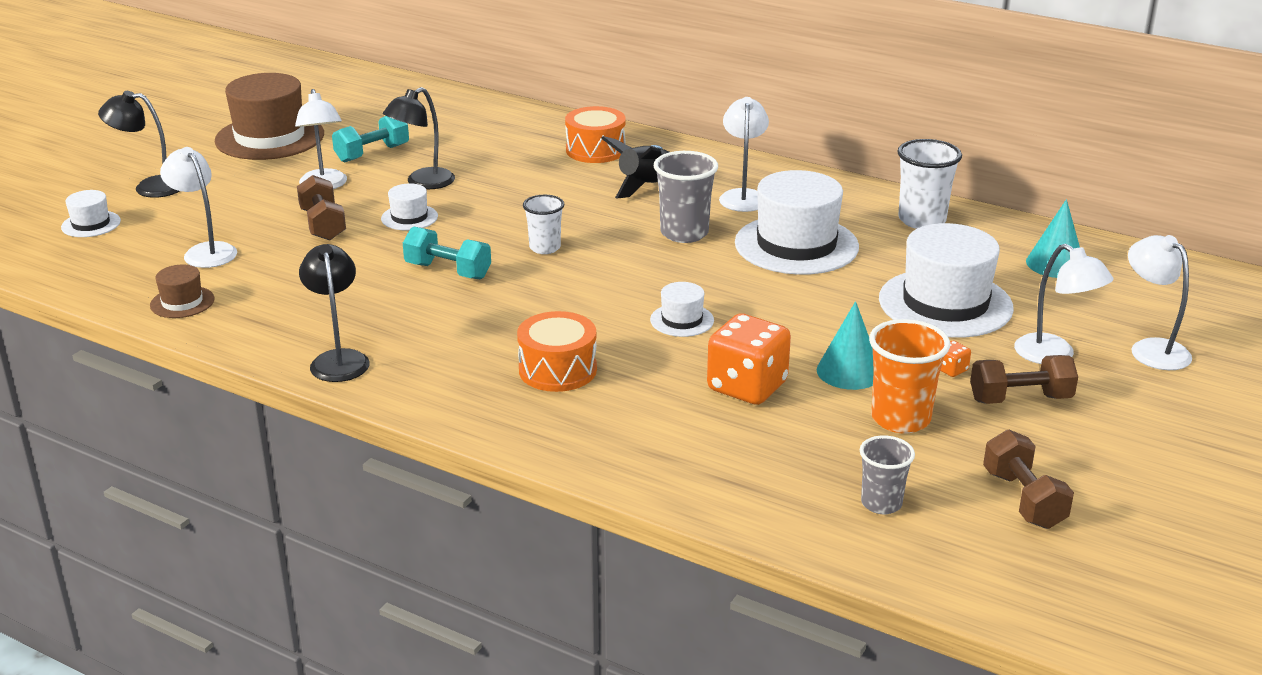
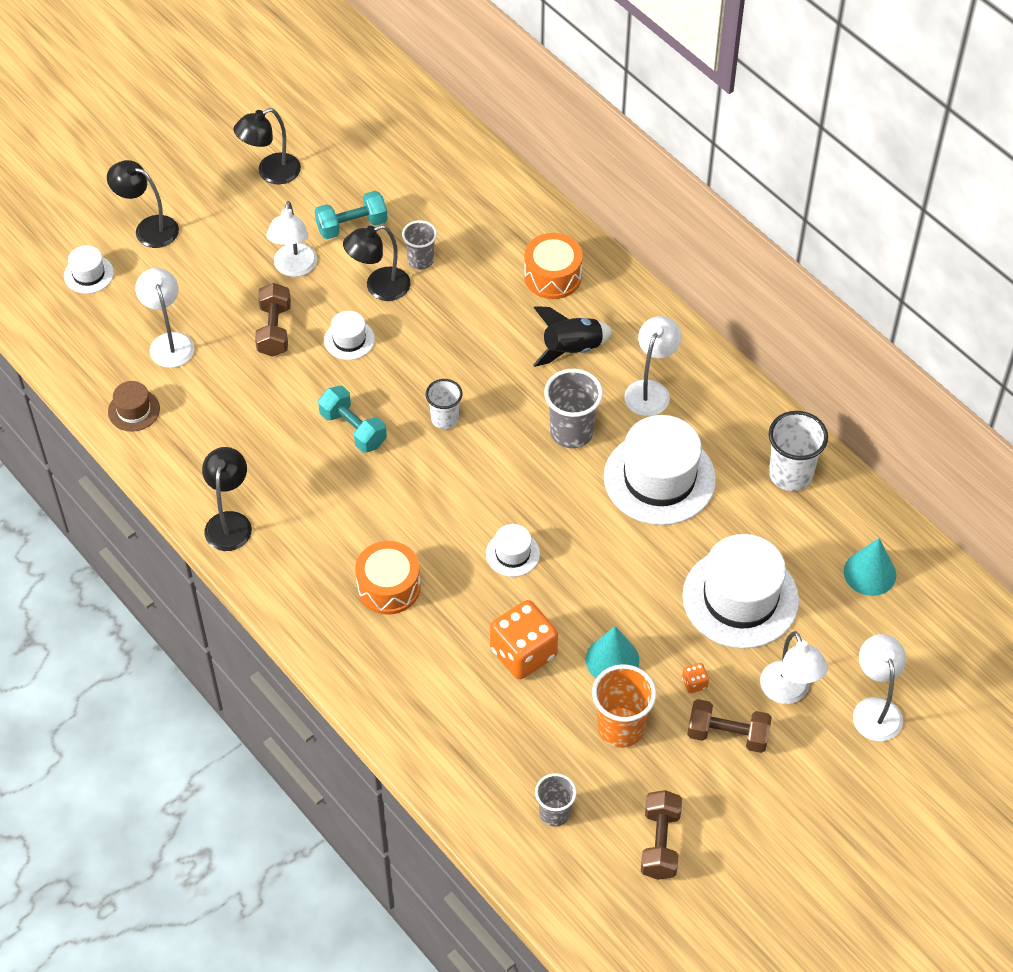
camera: 20 degrees right, 25 degrees up
brown hat [215,73,324,160] -> black lamp [234,108,301,184]
none -> grey cup [402,220,437,269]

